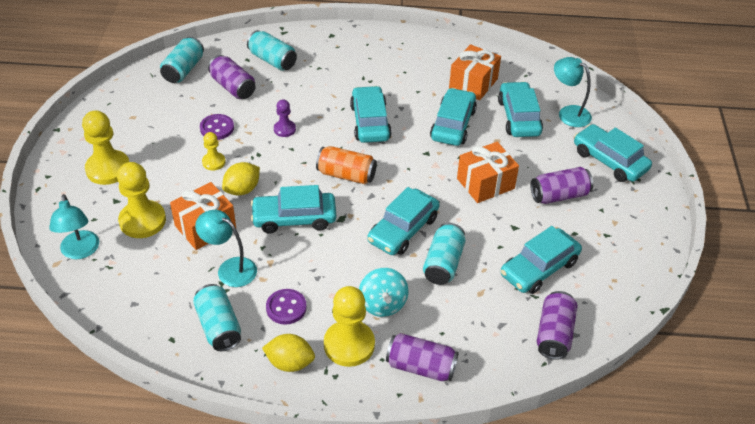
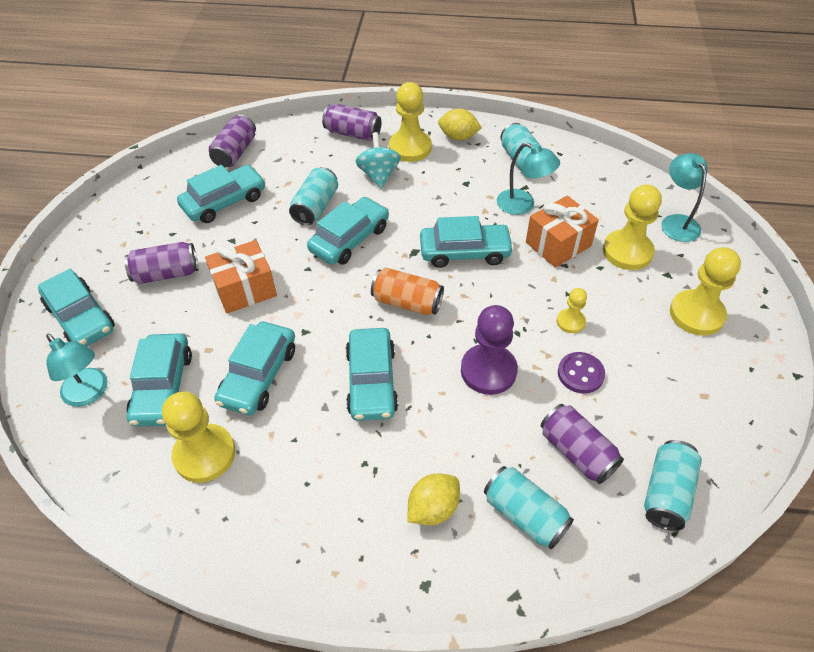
camera: 175 degrees left, 5 degrees up
yellow lemon [222,162,260,196] -> yellow lemon moved to [408,474,460,525]
purple button [266,289,307,325] -> none
purple pawn [274,100,296,137] -> purple pawn [461,305,518,395], size x1.87
orange gift [449,44,501,100] -> yellow pawn [162,391,235,483]

